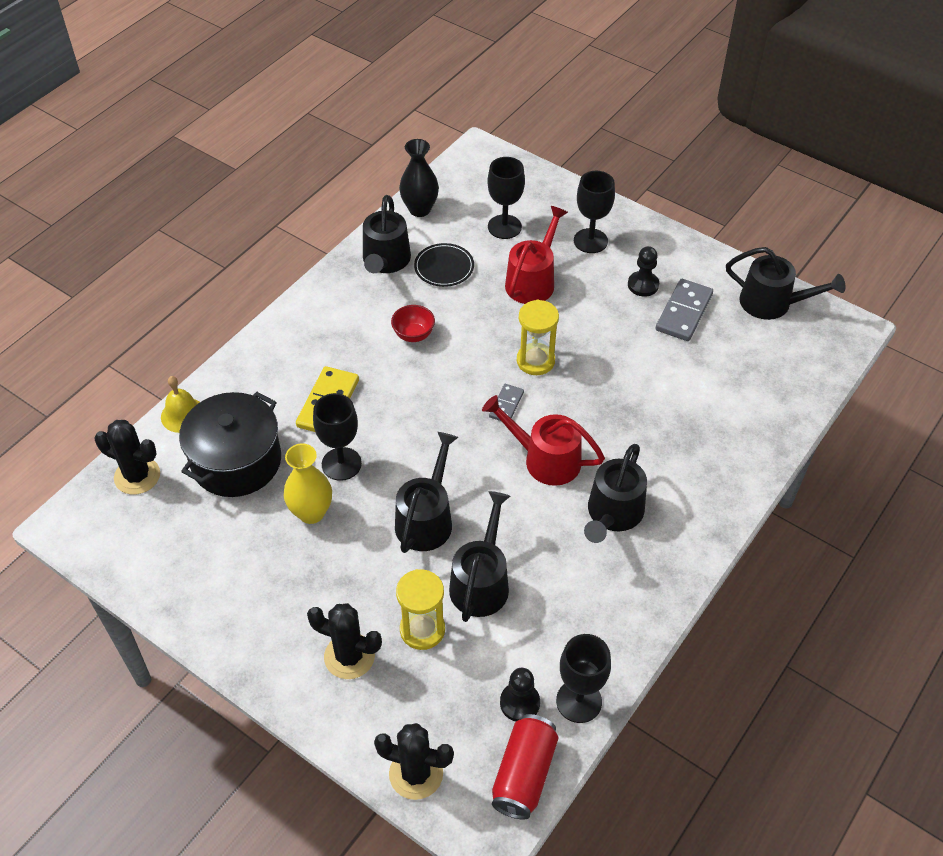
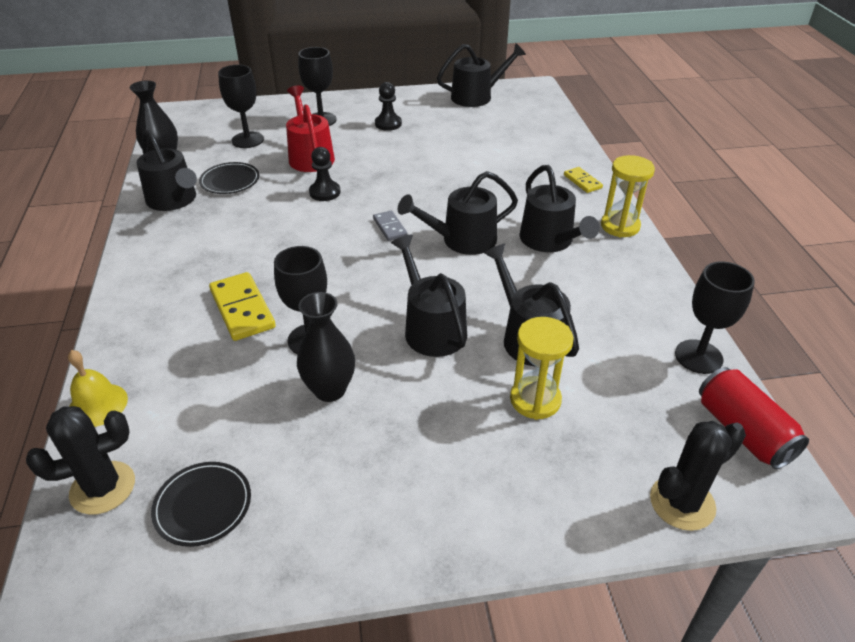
camera: 45 degrees left, 10 degrees down
black pot [179,392,281,497] -> none
yellow vase [284,444,332,524] -> black vase [297,292,355,402]
black cactus [307,603,382,679] -> none
red bowl [391,305,435,342] -> none
red watering can [482,395,605,486] -> black watering can [398,171,518,255]
black pawn [500,668,540,721] -> black pawn moved to [309,147,340,201]
yellow hourglass [517,300,559,375] -> yellow hourglass moved to [601,155,655,237]
grey domino [656,279,713,341] -> none
none -> black plate [151,462,251,547]
none -> yellow domino [564,167,603,193]

